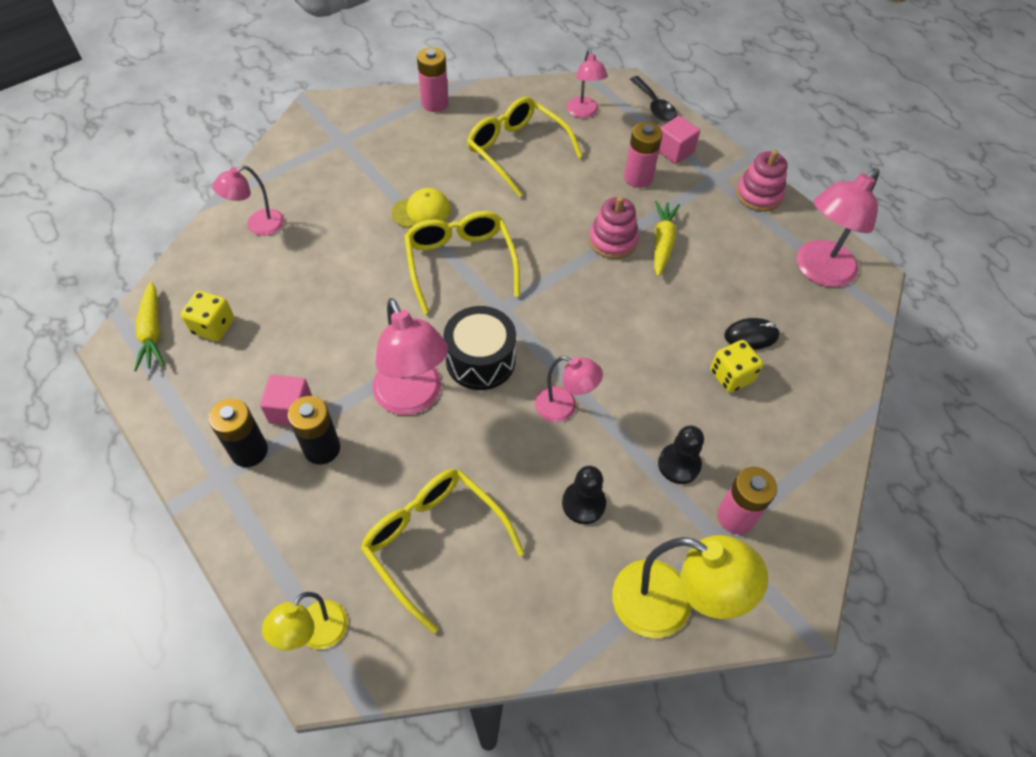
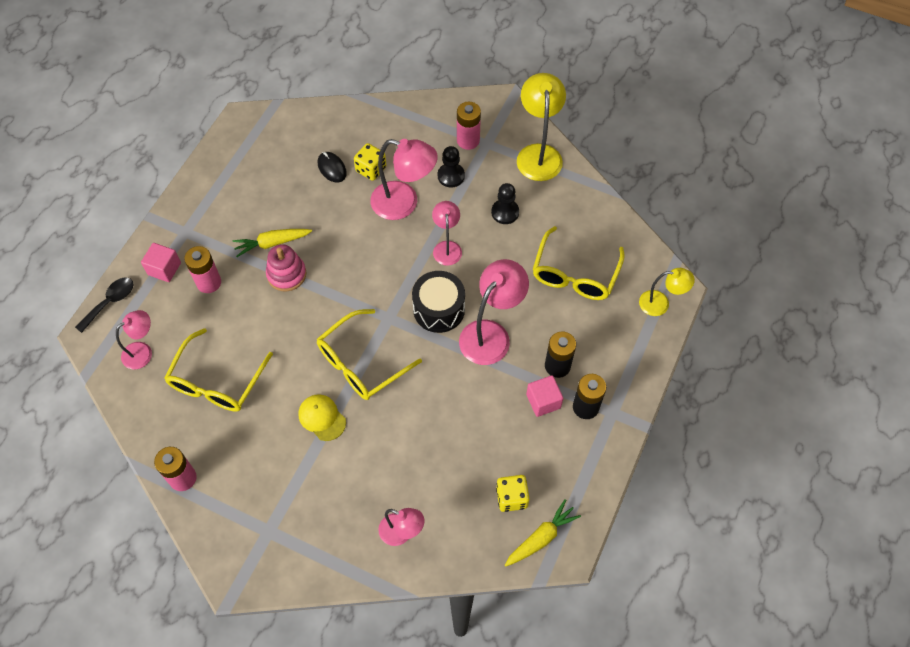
camera: 115 degrees left, 5 degrees up
pink stacking toy [736,150,787,212] -> none
pink lamp [796,168,880,287] -> pink lamp moved to [370,139,438,220]

